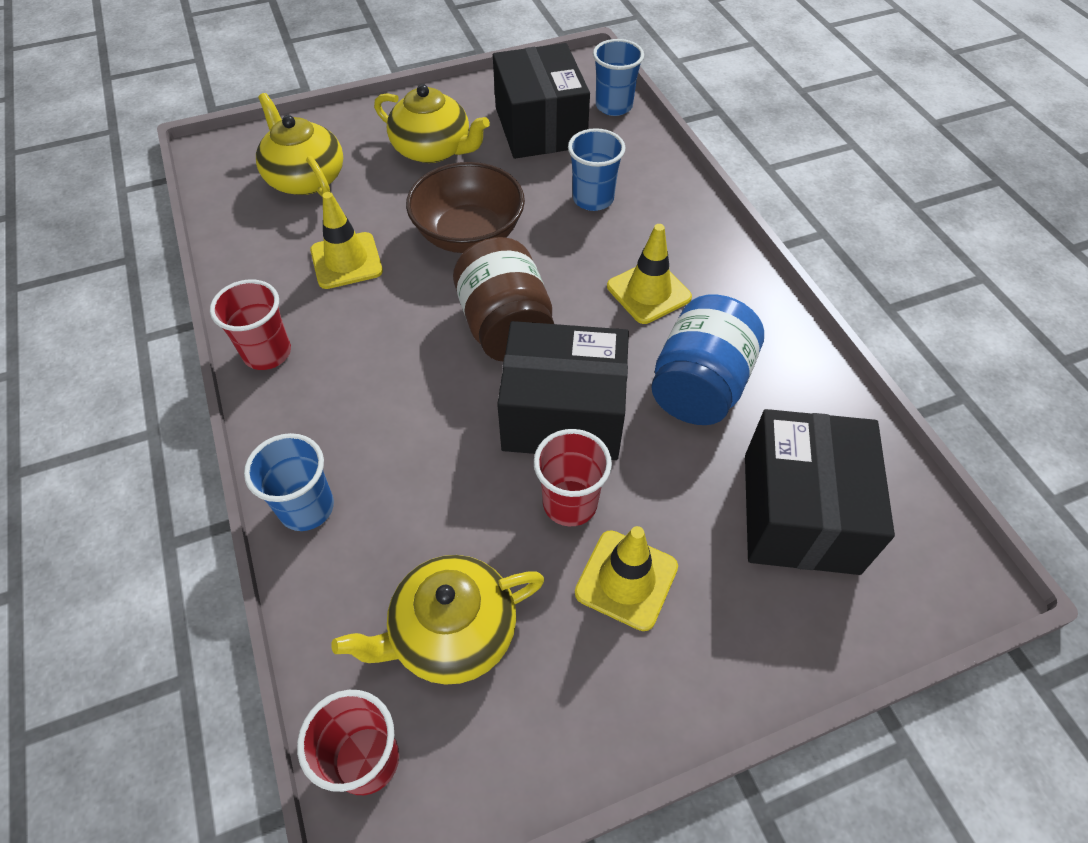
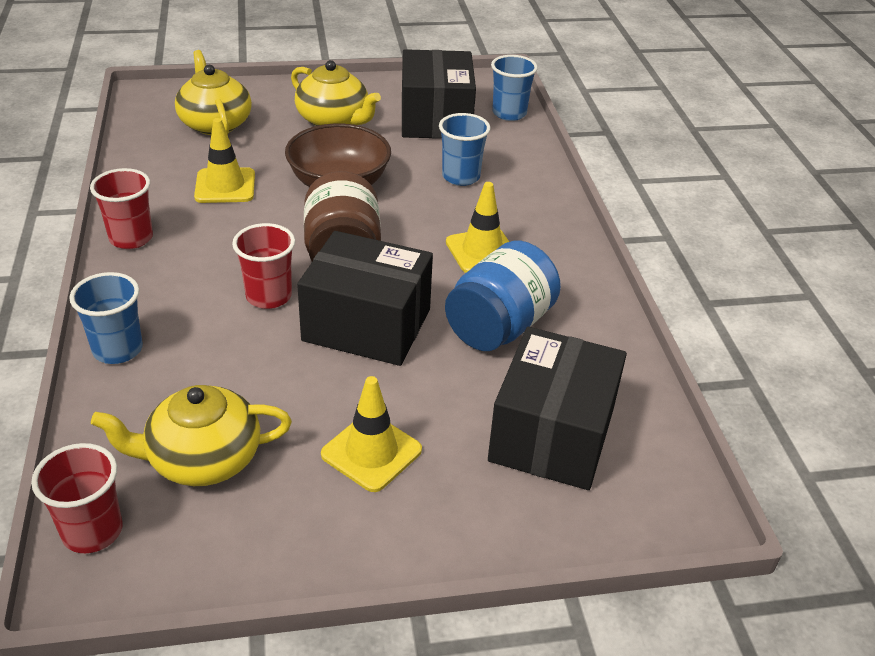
camera: 10 degrees right, 15 degrees down
red cup [534,429,612,526] -> red cup moved to [232,223,295,309]

